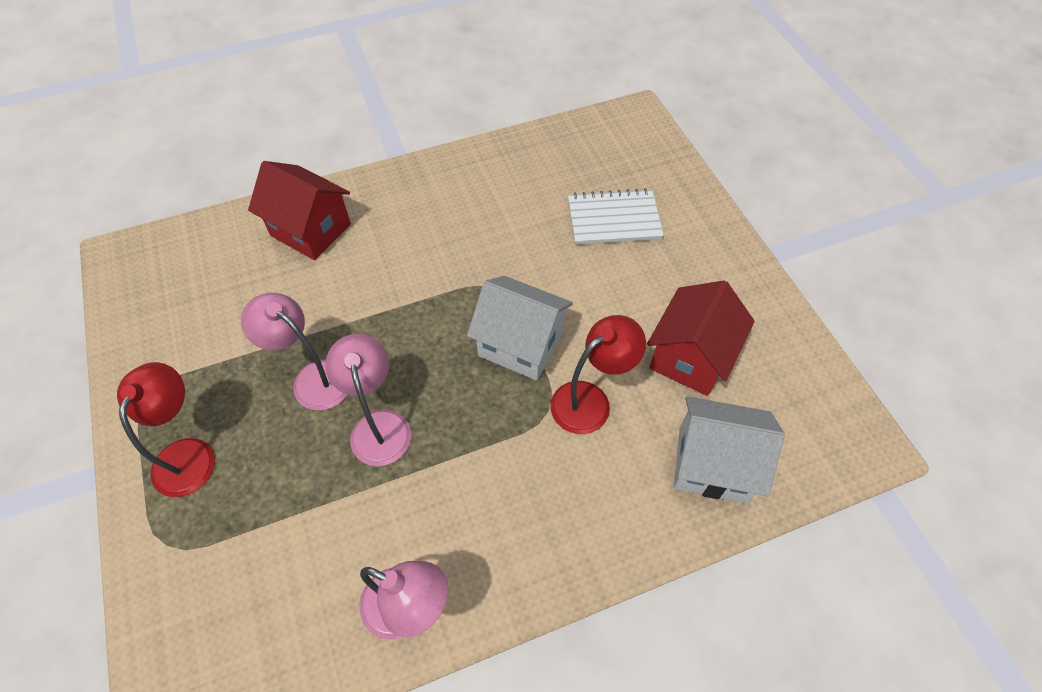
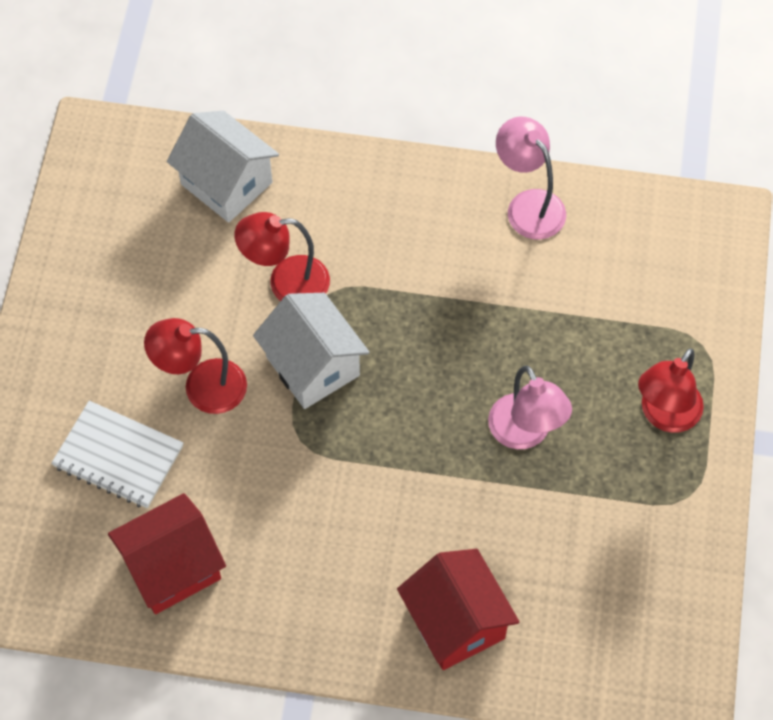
camera: 150 degrees left, 5 degrees up
pink lamp [325,334,411,466] -> none
red house [647,280,755,396] -> red house moved to [108,493,226,614]
none -> red lamp [144,318,247,414]

